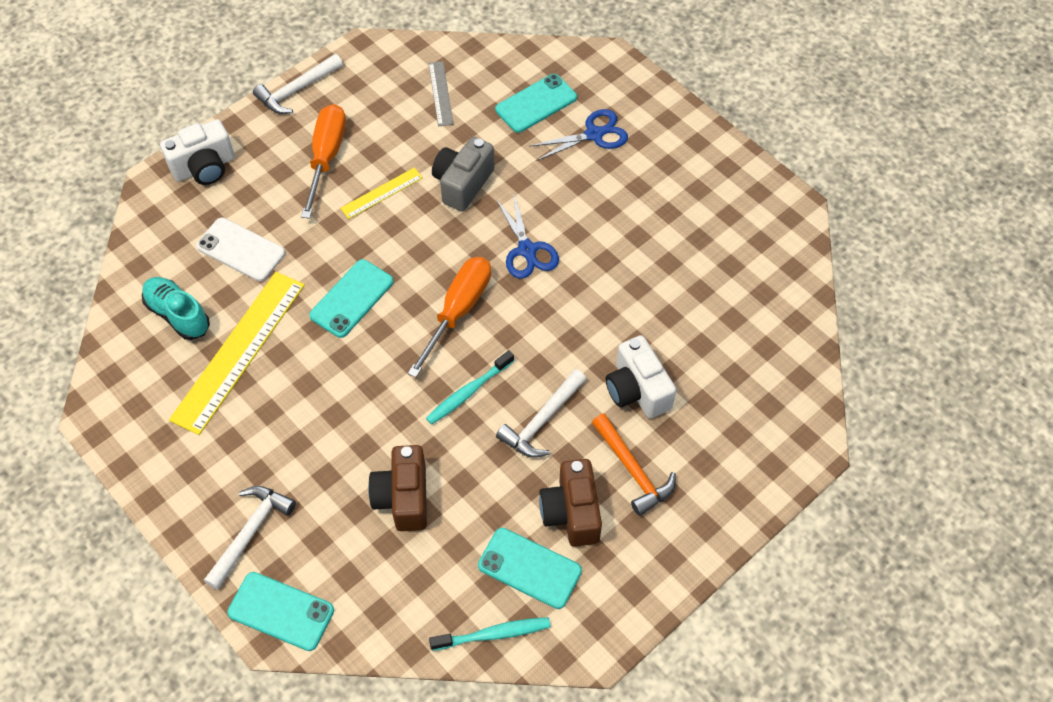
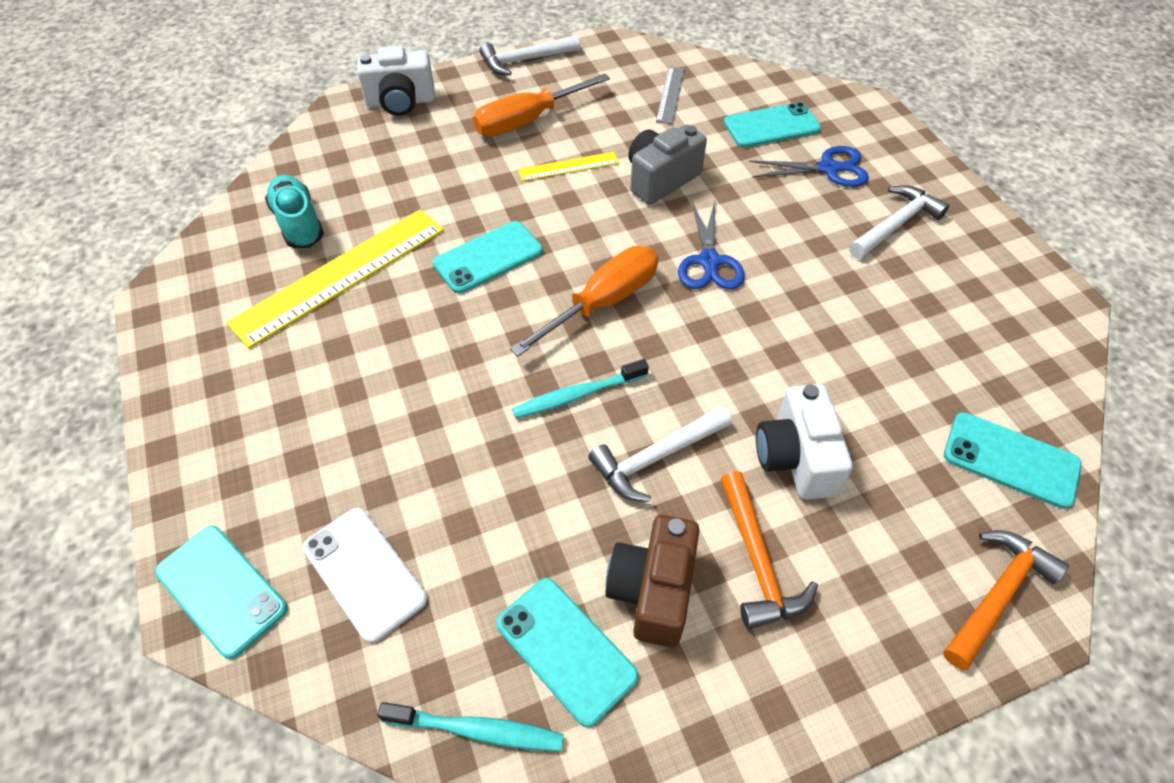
camera: 20 degrees right, 5 degrees down
white phone [196,218,285,281] -> white phone moved to [303,508,427,643]
white hammer [204,486,296,590] -> white hammer moved to [849,185,950,259]
orange screwdriver [301,104,346,219] -> orange screwdriver turned 150 degrees counterclockwise [473,74,610,137]
brown camera [368,445,427,531] -> none
none -> orange hammer [943,530,1069,670]
none -> turquoise phone [944,412,1082,509]

